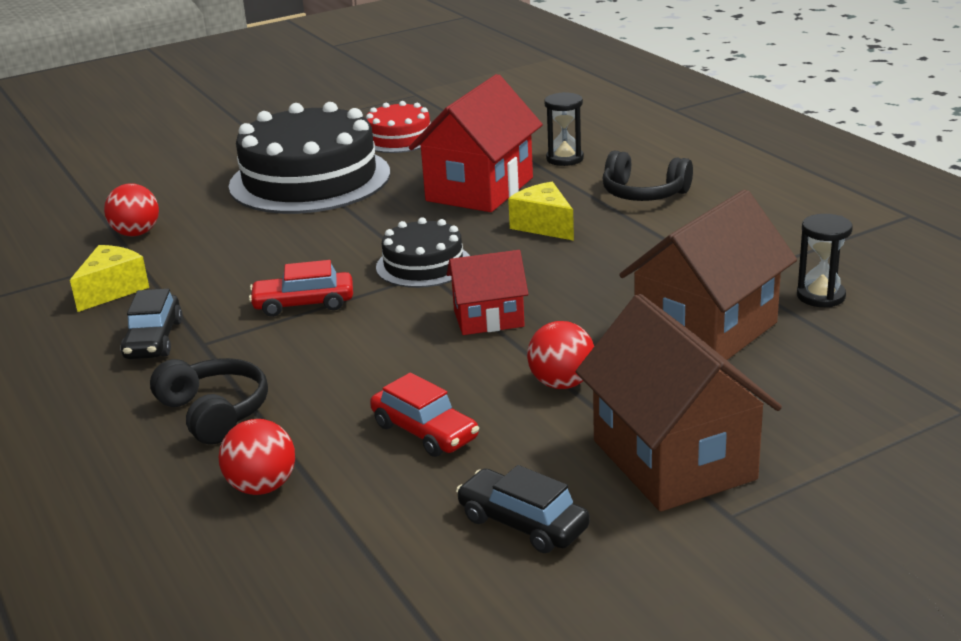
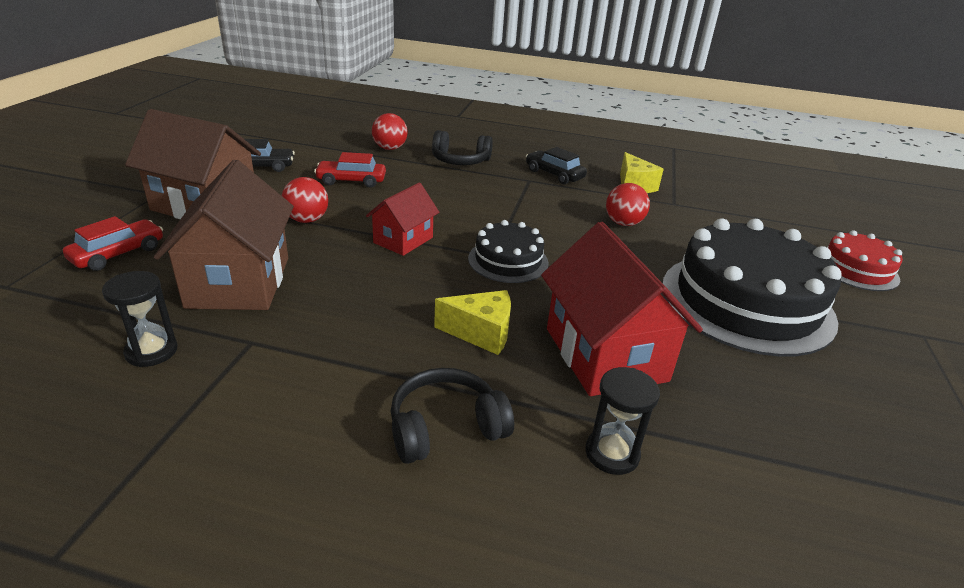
camera: 130 degrees right, 5 degrees up
red ball [104,183,159,236] -> red ball moved to [606,183,650,226]
red car [249,260,353,317] -> red car moved to [63,216,163,271]
red cake [366,101,431,153] -> red cake moved to [827,230,903,291]

